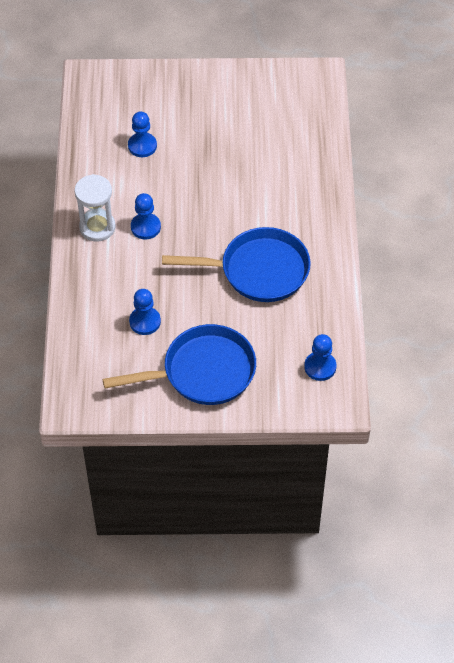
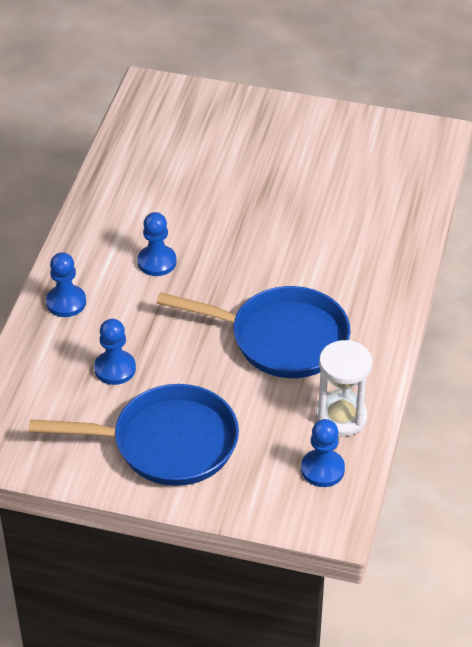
camera: 15 degrees right, 10 degrees down
white hourglass [74,174,116,242] -> white hourglass moved to [316,340,372,437]
blue pawn [128,111,157,157] -> blue pawn moved to [46,252,86,317]

